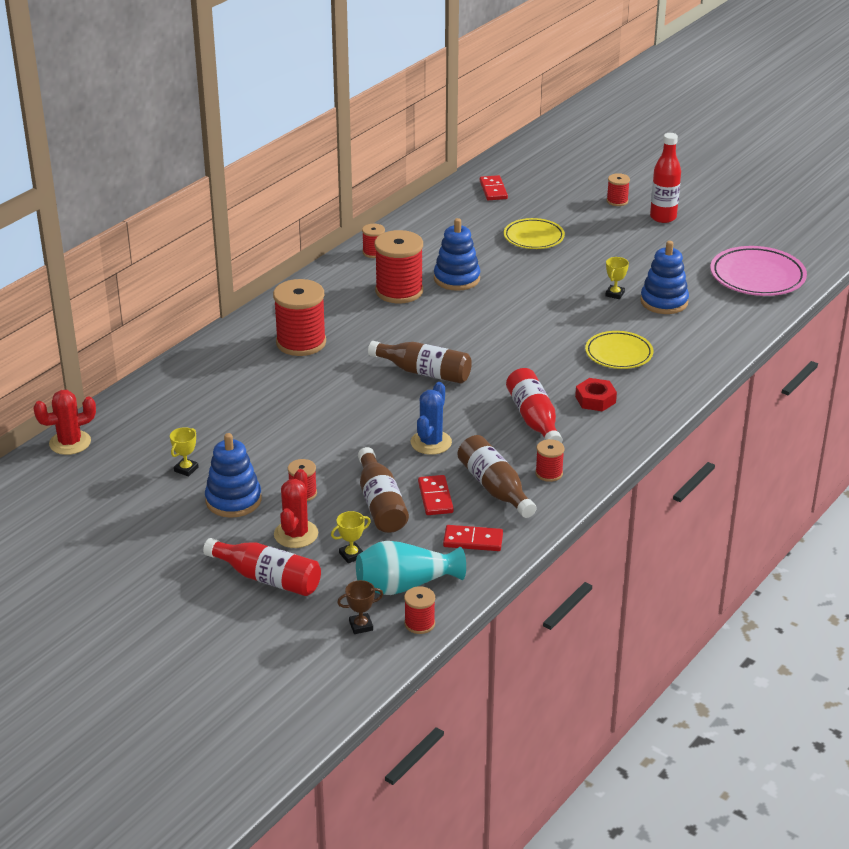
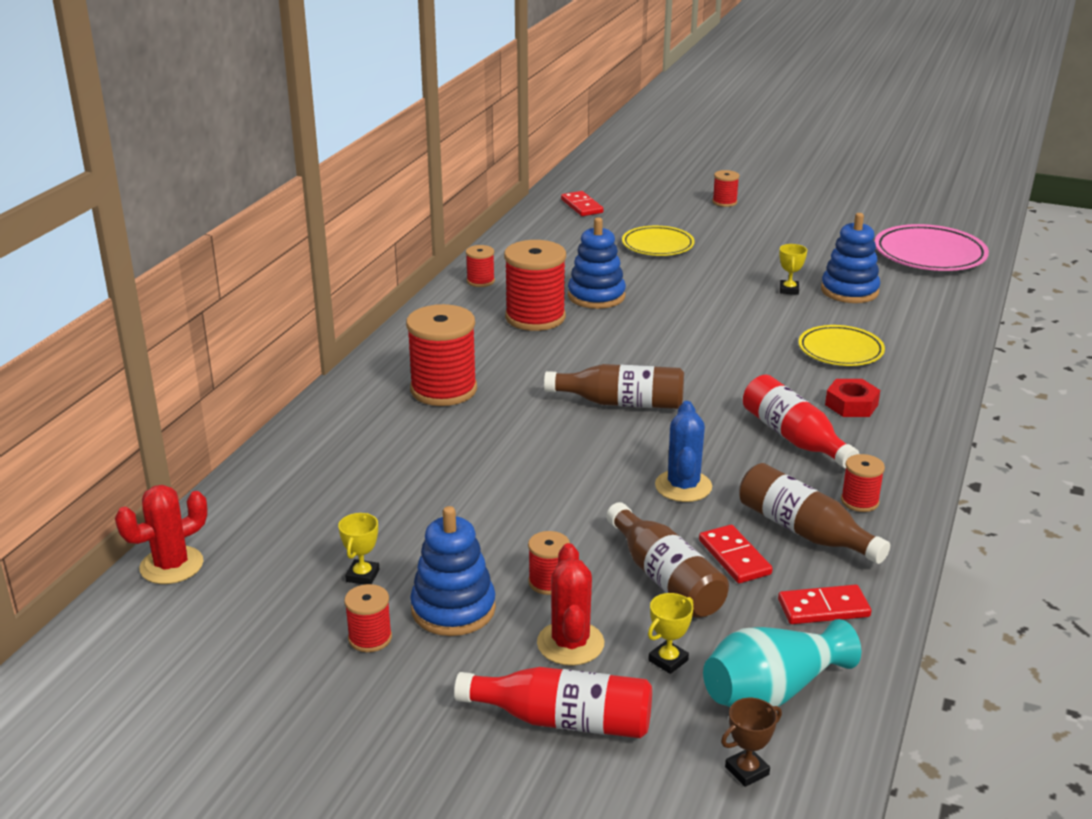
camera: 15 degrees left, 5 degrees down
red spool [404,586,435,634] -> red spool moved to [344,584,392,652]
red bottle [650,133,681,223] -> none

